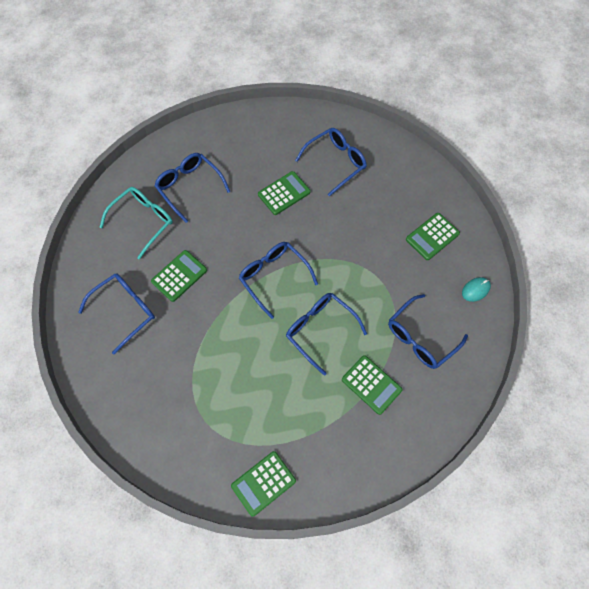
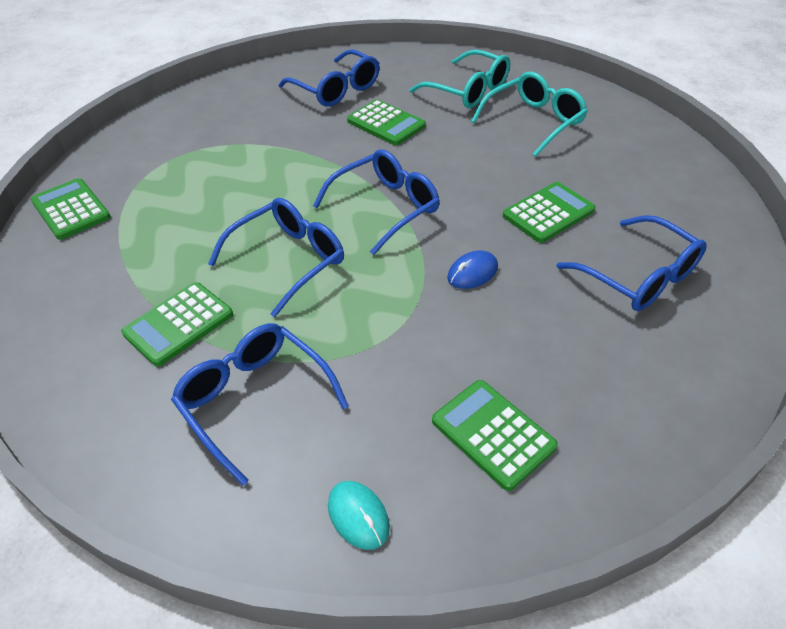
camera: 90 degrees right, 20 degrees down
blue glasses [155,153,231,223] -> turquoise glasses [471,72,588,157]
green calculator [258,171,310,215] -> green calculator turned 90 degrees counterclockwise [503,182,596,243]
none -> blue mouse [447,250,498,289]

